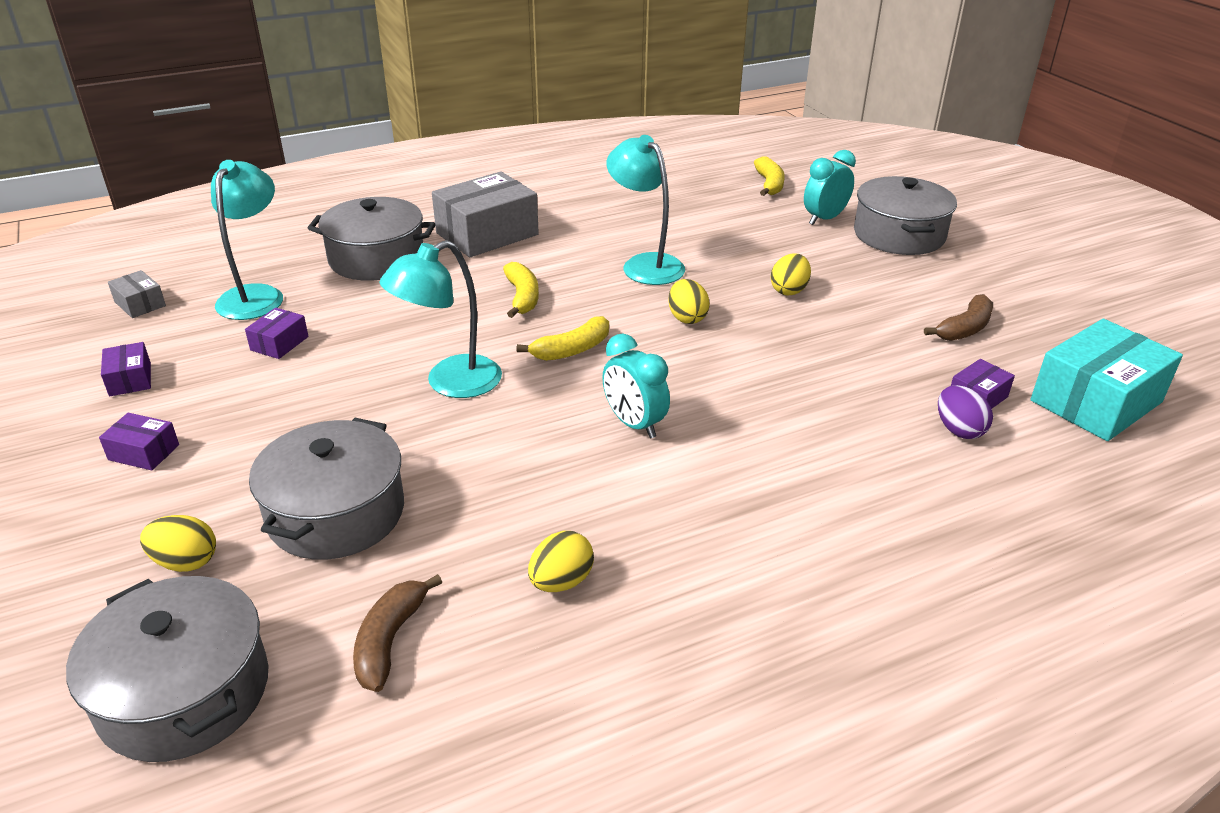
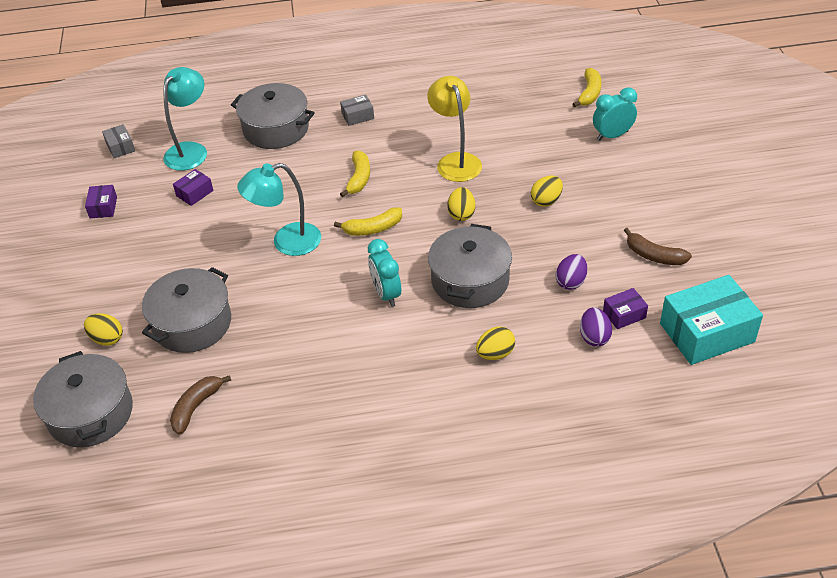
camera: 20 degrees right, 10 degrees up
purple box [99,413,179,471] -> none
grey box [432,171,539,257] -> grey box [340,95,374,126], size x0.47
yellow egg [528,531,594,592] -> yellow egg moved to [476,327,515,360]
turquoise lamp [606,135,685,285] -> yellow lamp [427,76,482,182]
grey pot [854,176,957,255] -> grey pot moved to [428,224,512,308]
brown banana [924,294,993,341] -> brown banana turned 60 degrees clockwise [624,228,692,265]
none -> purple egg [556,254,587,290]

